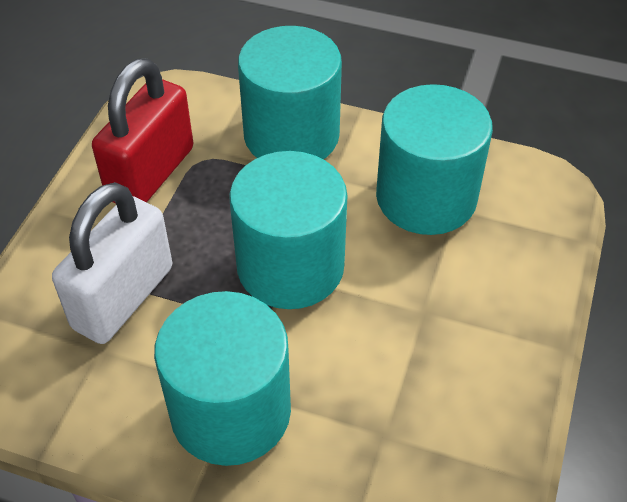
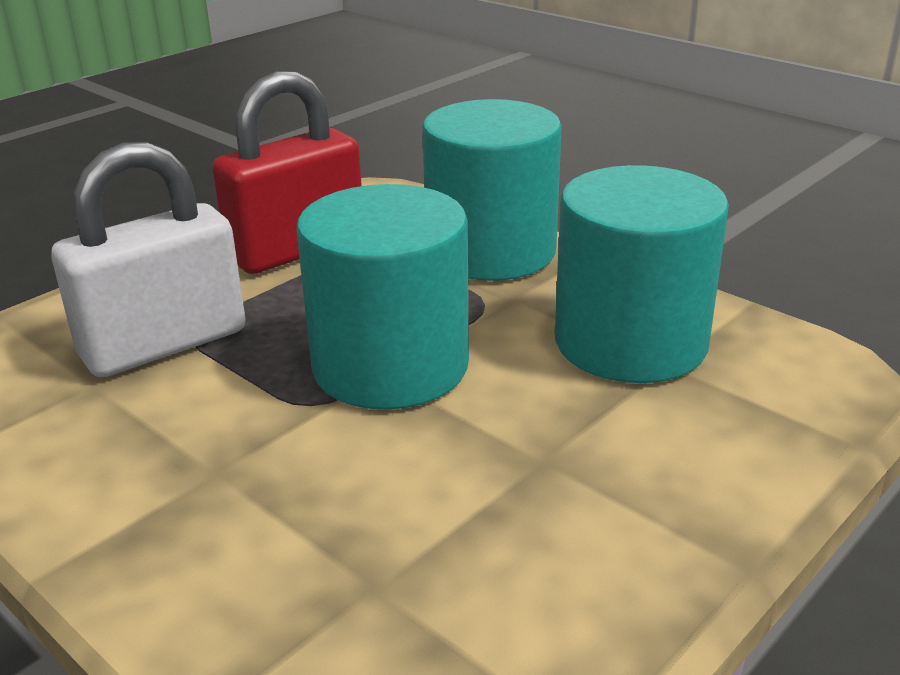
camera: 25 degrees right, 20 degrees down
turquoise cylinder [154,291,291,466] -> none

